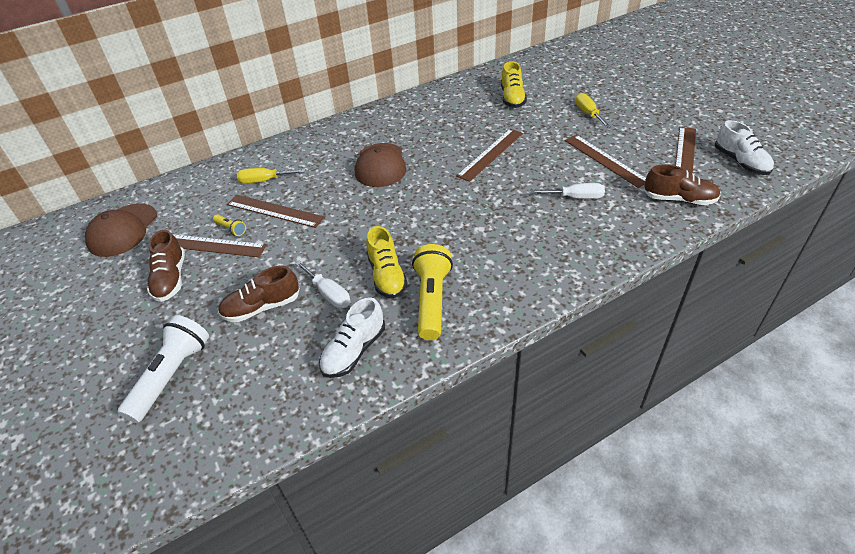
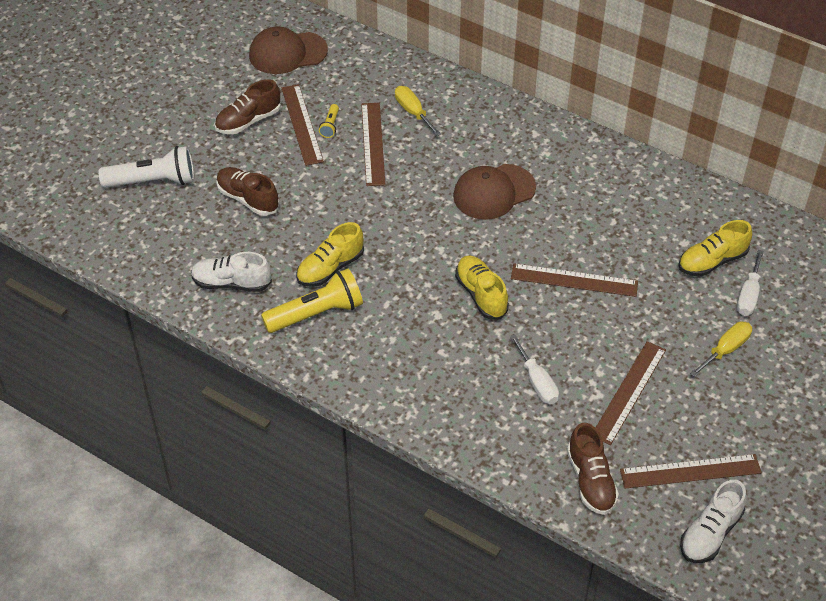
camera: 60 degrees right, 5 degrees up
white screwdriver [295,261,350,308] -> white screwdriver moved to [737,250,764,316]
none -> yellow shoe [455,256,509,319]

